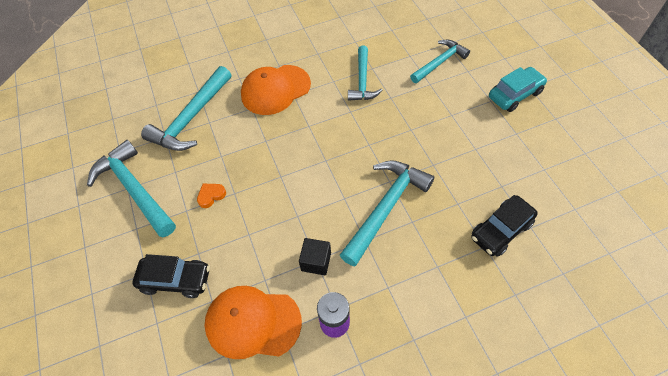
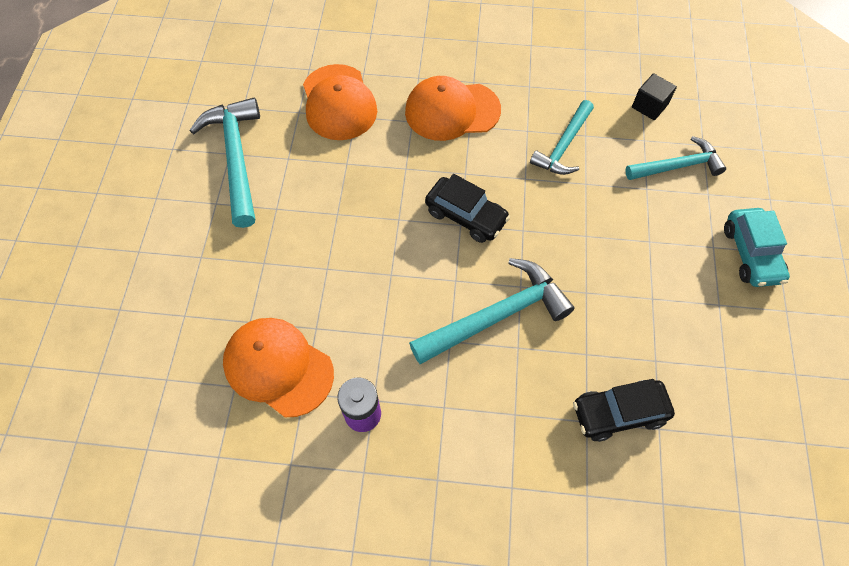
camera: 25 degrees right, 5 degrees up
black car [133,254,210,298] -> black car moved to [425,174,510,243]
turquoise hammer [141,66,231,151] -> orange cap [303,64,377,140]
orange heart [197,184,226,208] -> none
black cube [299,238,331,275] -> black cube moved to [632,73,677,120]
turquoise car [489,67,547,112] -> turquoise car turned 90 degrees clockwise [724,208,790,287]

